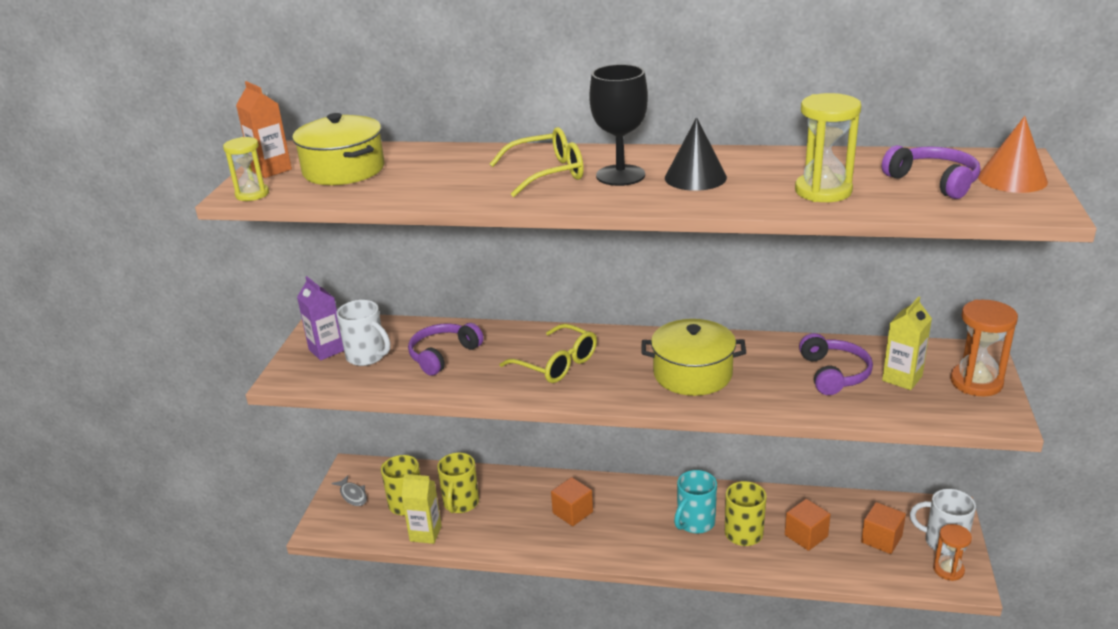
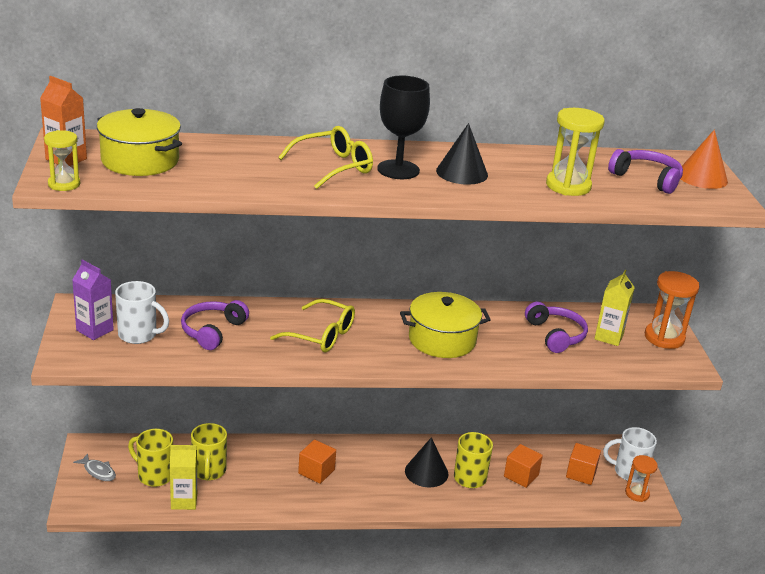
camera: 20 degrees left, 0 degrees up
turquoise mug [674,470,717,533] -> black cone [405,437,449,487]

